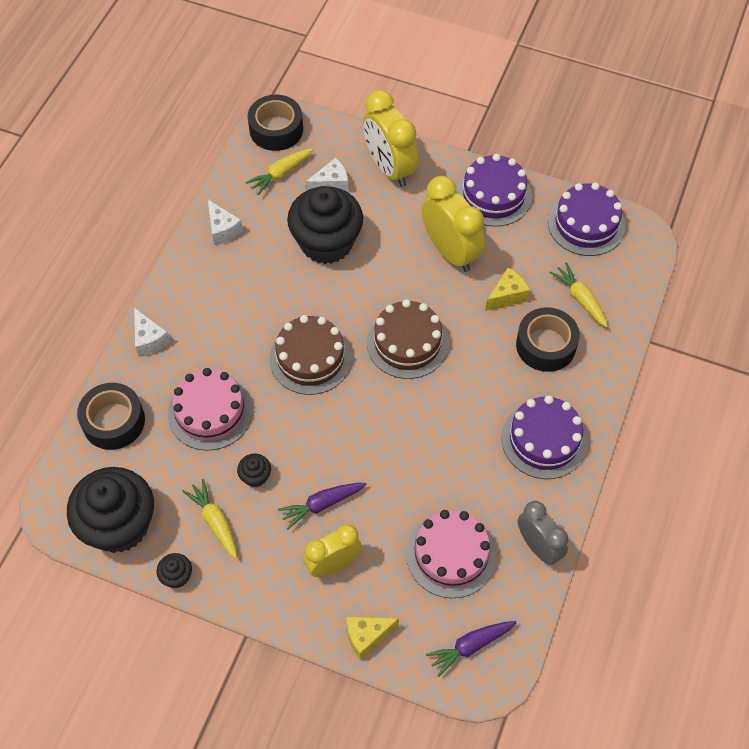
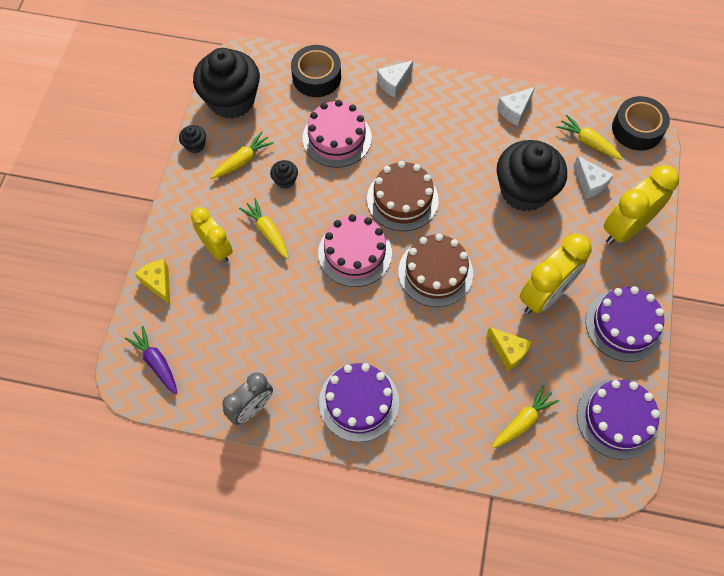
camera: 80 degrees right, 5 degrees up
purple carrot [278,483,366,529] -> yellow carrot [239,198,289,259]
pink cake [406,510,496,598] -> pink cake moved to [318,214,392,287]
black tape [516,307,580,372] -> none

